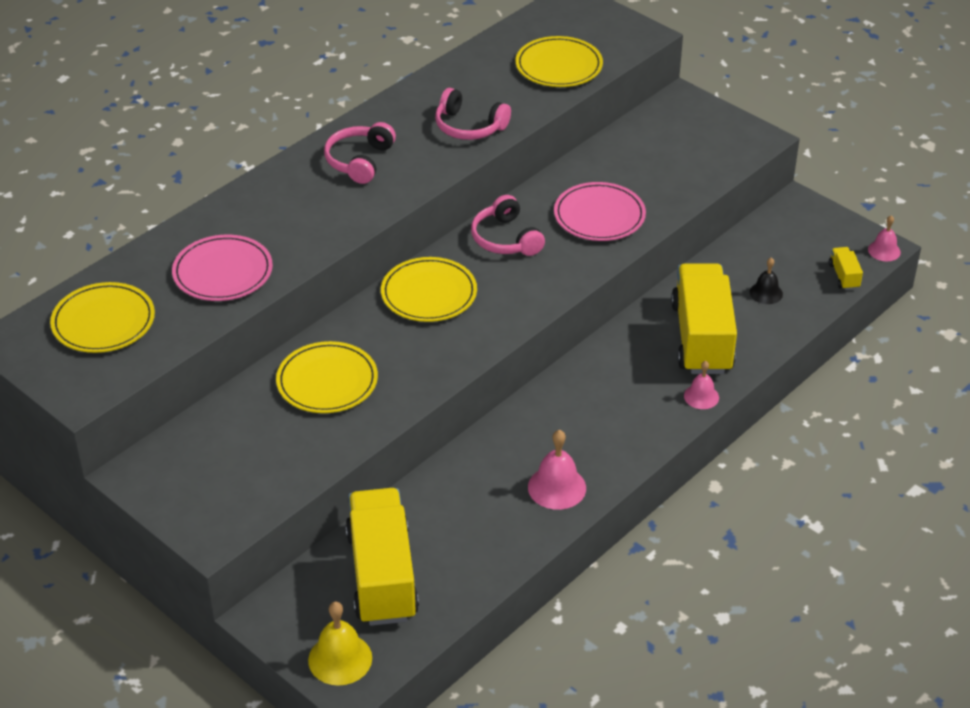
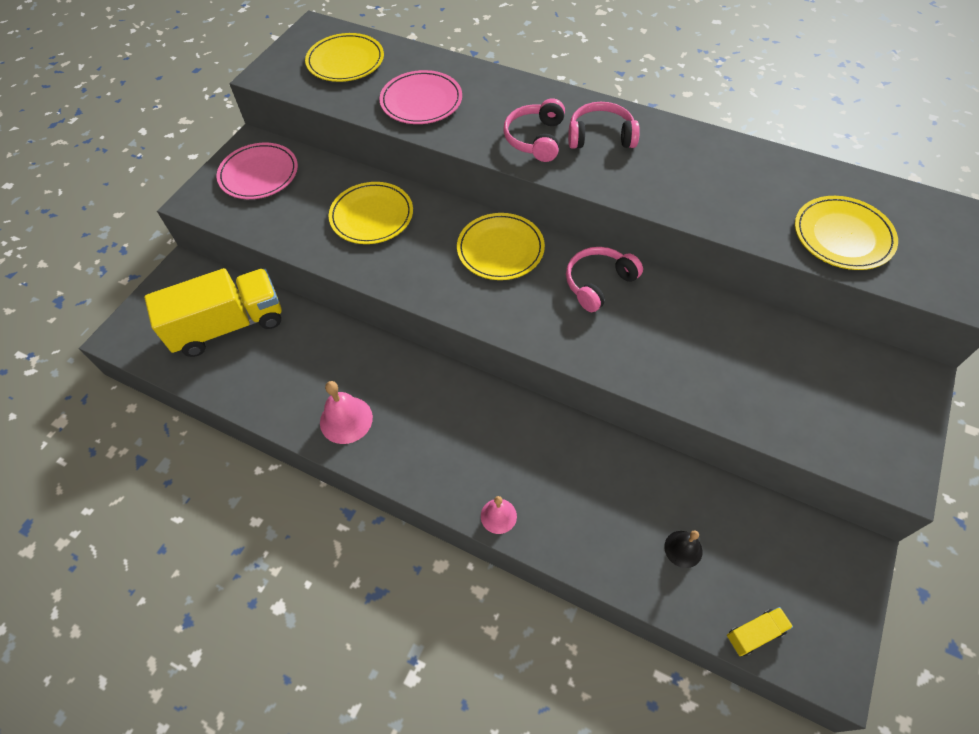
camera: 75 degrees right, 15 degrees up
yellow bell [308,602,372,686] -> none
pink headphones [435,88,511,140] -> pink headphones moved to [503,98,565,162]
pink plate [554,182,646,241] -> pink plate moved to [217,143,298,199]
yellow truck [671,263,737,374] -> none
pink bell [868,215,901,261] -> none

